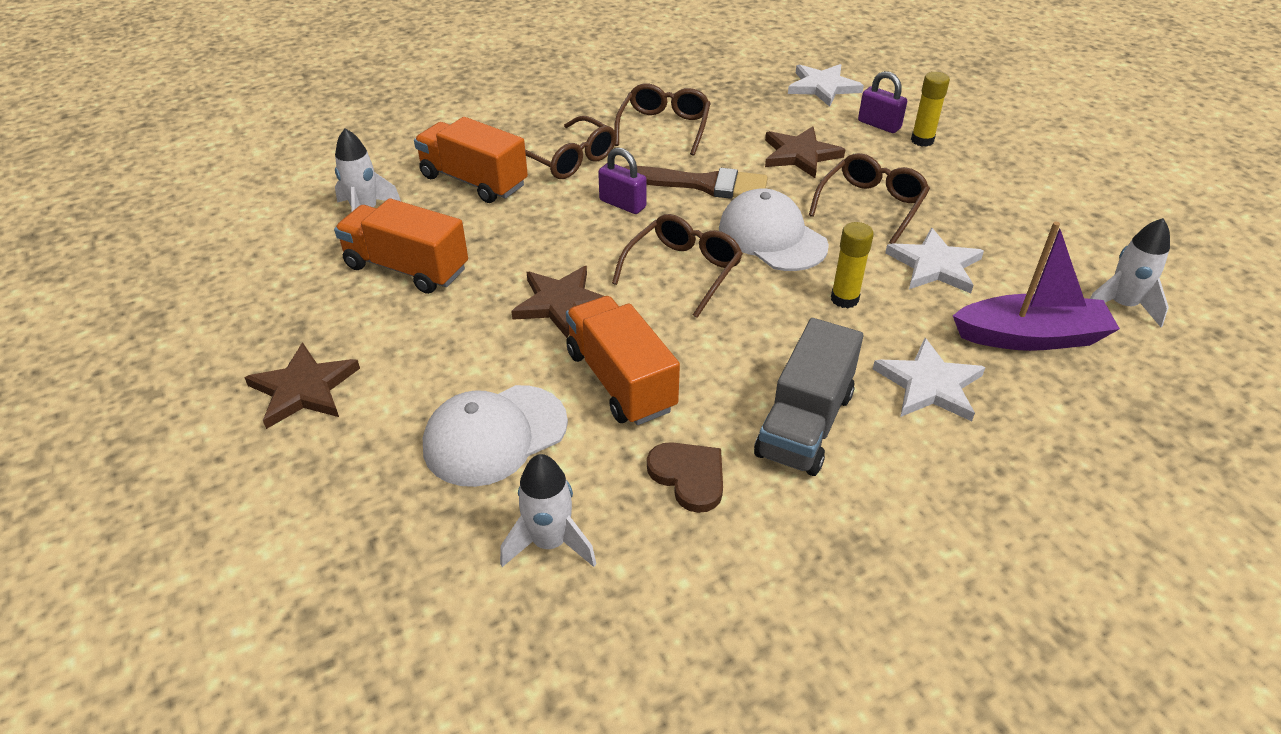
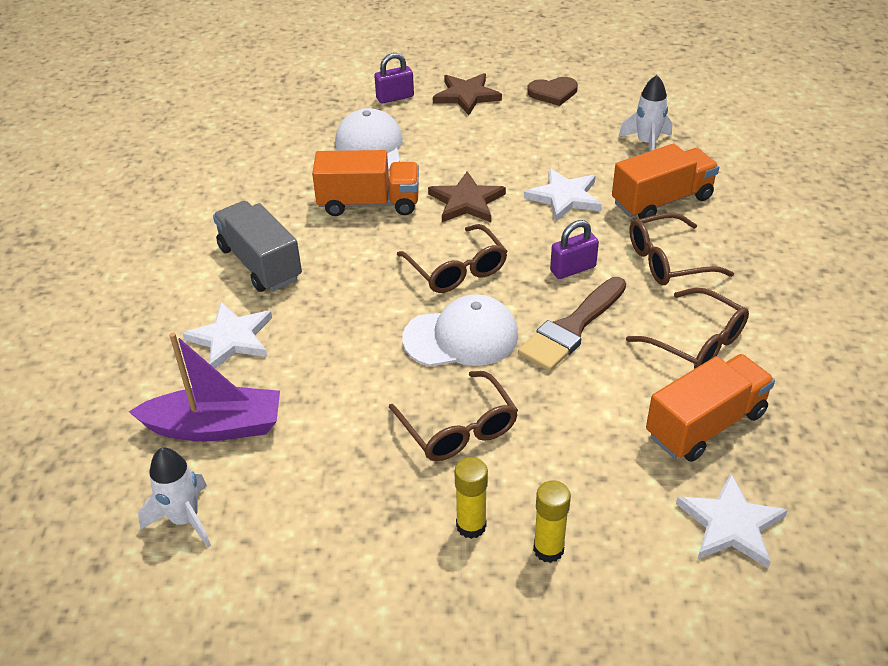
camera: 120 degrees right, 0 degrees up
orange truck [334,198,468,294] -> orange truck moved to [646,354,775,462]
white rocket [500,454,596,567] -> none
brown heart [647,442,723,513] -> brown heart moved to [527,77,578,106]
brown star [765,126,846,178] -> none
yellow glue stick [831,222,874,308] -> yellow glue stick moved to [455,457,488,539]
purple padlock [858,71,907,133] -> purple padlock moved to [374,53,414,104]
white star [885,228,984,293] -> white star moved to [524,168,602,221]
purple boat [953,221,1120,351] -> purple boat turned 120 degrees counterclockwise [129,332,280,441]

